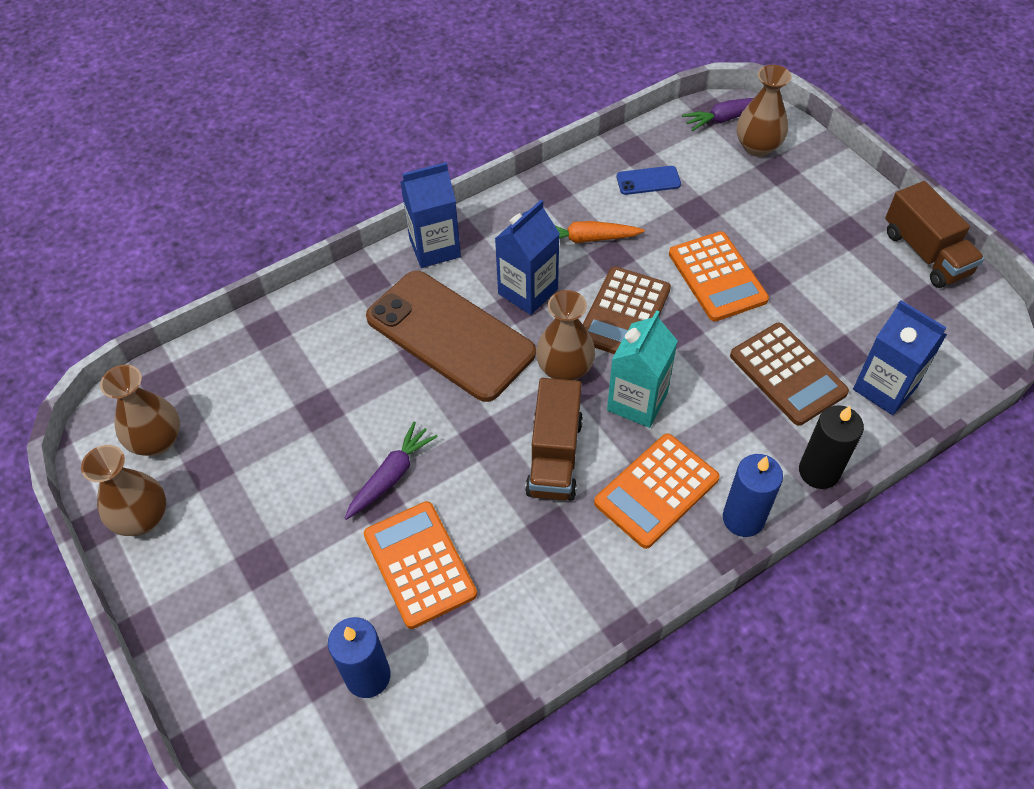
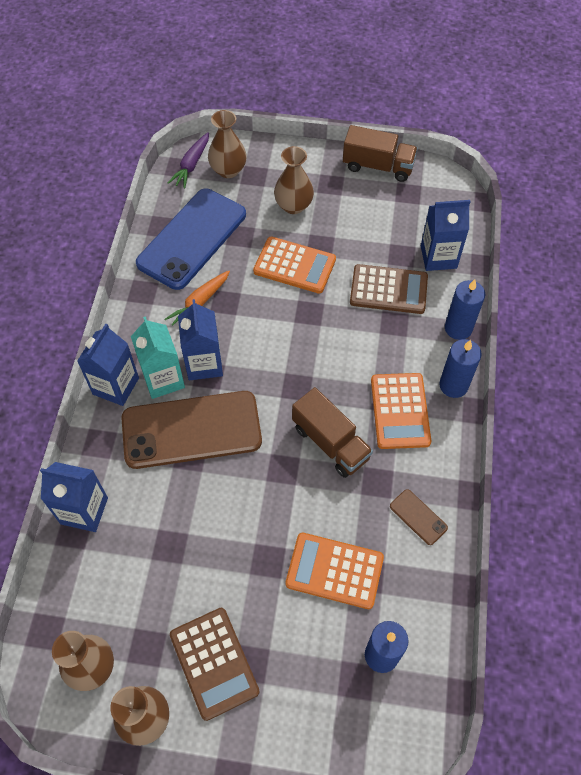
camera: 50 degrees left, 5 degrees up
purple carrot [345,421,438,520] -> none
brown vase [536,290,595,380] -> brown vase moved to [274,146,314,214]
brown calculator [583,266,671,354] -> brown calculator moved to [170,608,260,721]
turquoise carton [607,310,678,428] -> turquoise carton moved to [131,316,185,399]
blue phone [617,166,681,195] -> blue phone [136,189,246,290], size x2.48
black candle [799,405,864,489] -> blue candle [445,279,485,340]
none -> blue carton [40,462,108,532]
none -> brown phone [390,489,448,545]

